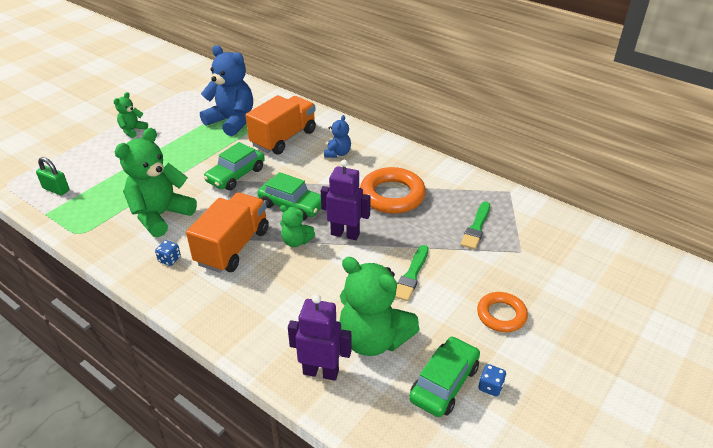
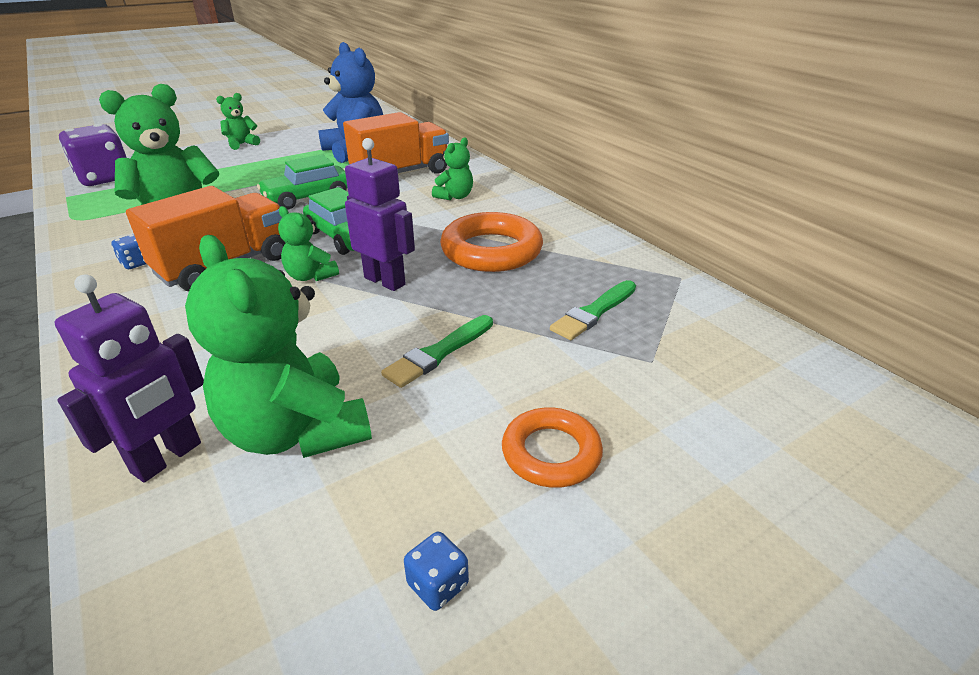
camera: 20 degrees right, 5 degrees down
green padlock [36,157,69,195] -> purple dice [59,124,127,186]
purple robot [288,294,352,381] -> purple robot turned 90 degrees clockwise [55,274,204,482]
blue teddy bear [324,115,351,158] -> green teddy bear [432,138,473,200]
green car [409,336,480,417] -> none

